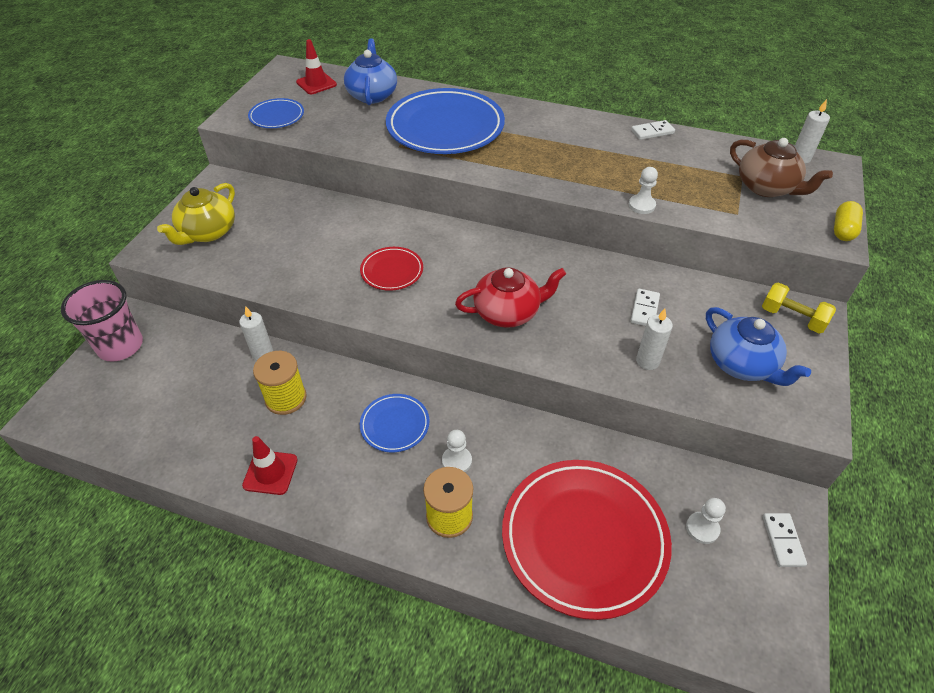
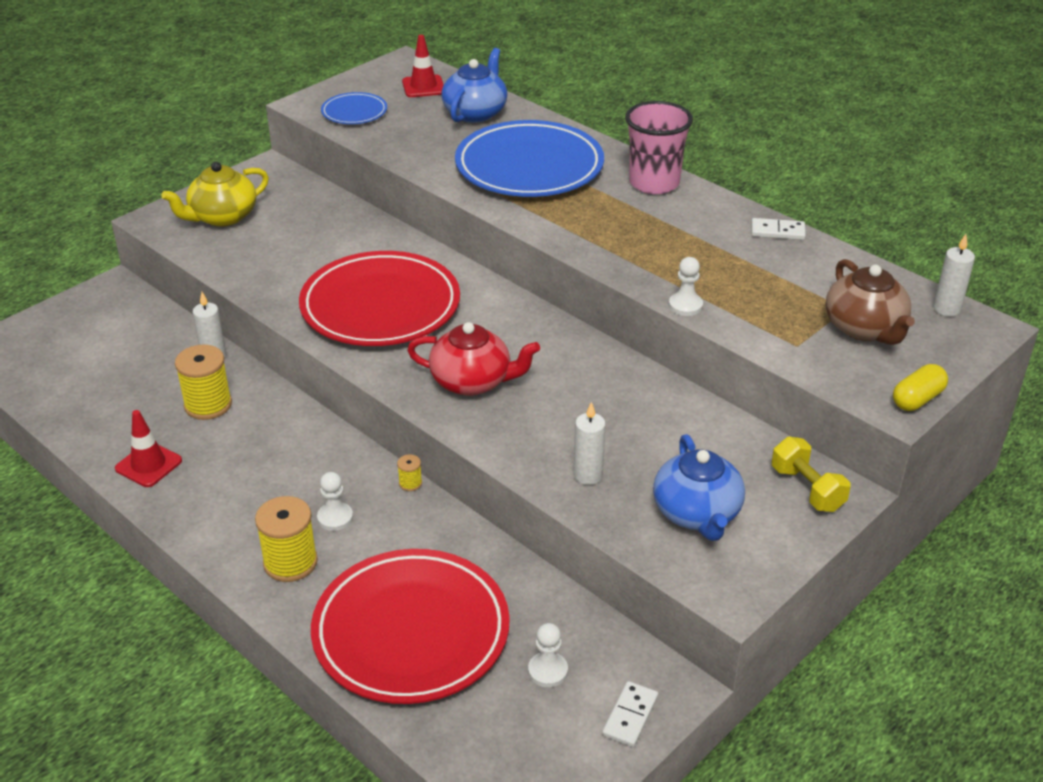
camera: 25 degrees right, 10 degrees down
pink cup [61,280,143,362] -> pink cup moved to [625,101,693,194]
red plate [360,247,423,291] -> red plate [299,251,460,346], size x2.11
blue plate [360,394,429,452] -> none
white domino [631,289,660,326] -> none
none -> yellow spool [397,454,422,491]

